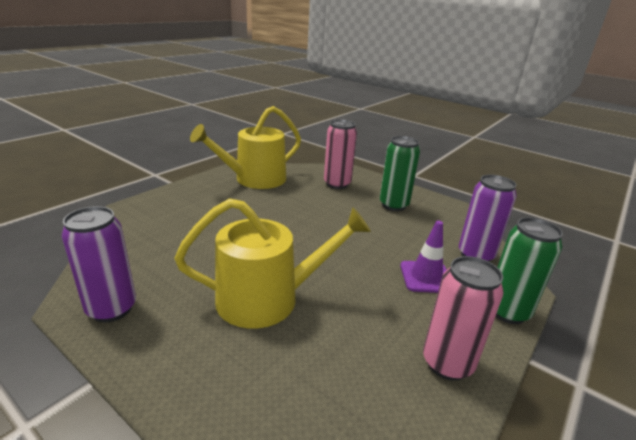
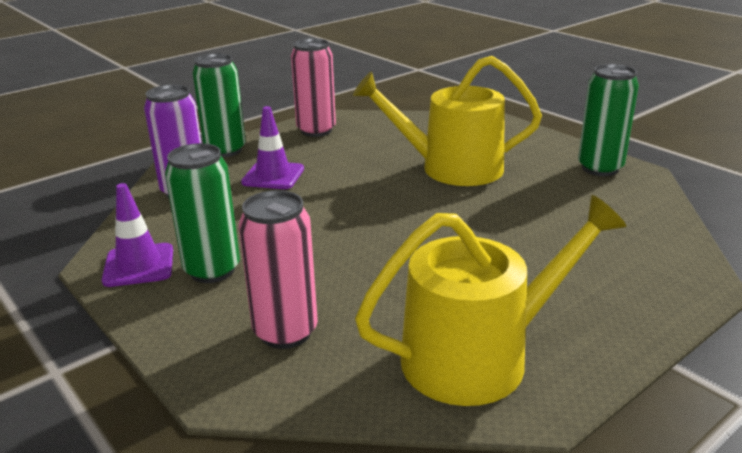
camera: 165 degrees left, 0 degrees up
purple can [62,206,136,322] -> green can [578,64,639,176]
none -> purple traffic cone [102,183,173,287]

